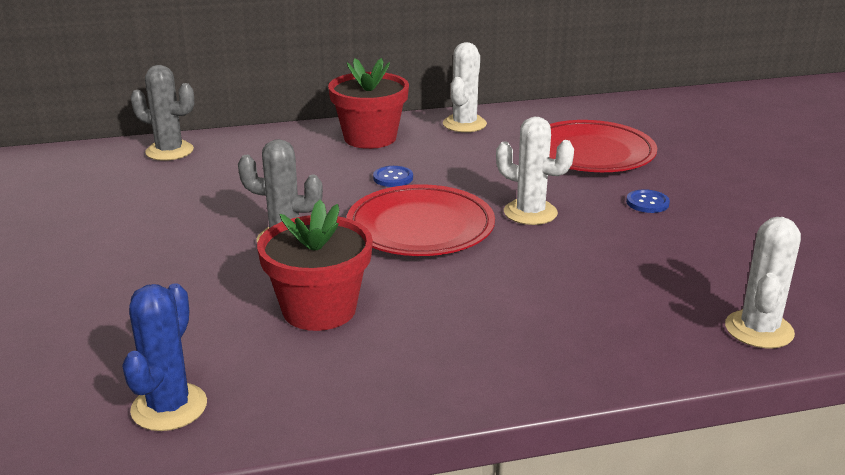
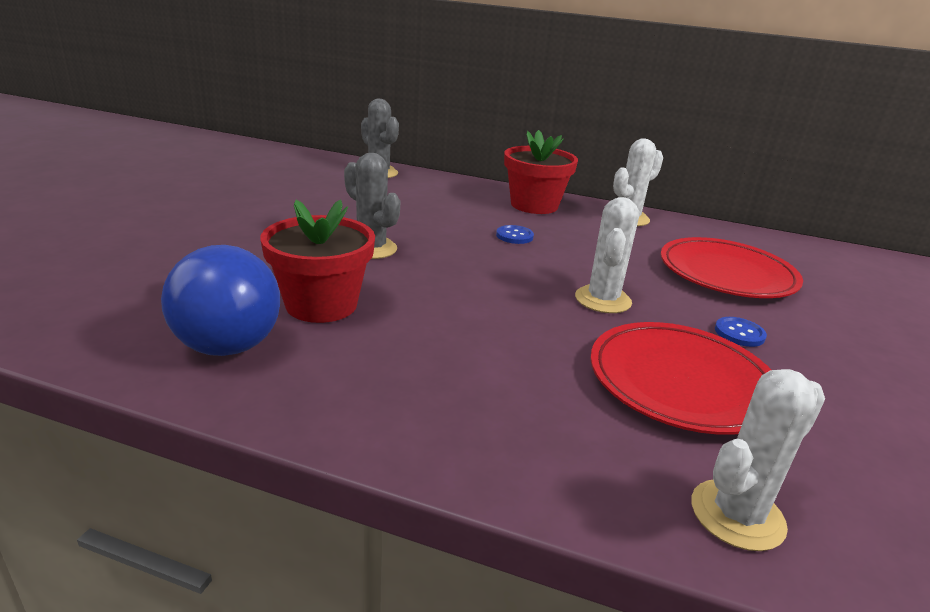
camera: 30 degrees right, 0 degrees up
blue cactus [122,283,207,431] -> none
red plate [347,184,495,256] -> red plate moved to [590,322,771,435]
white cactus [496,117,574,225] -> white cactus turned 45 degrees clockwise [575,197,639,313]
none -> blue light bulb [161,245,280,356]

